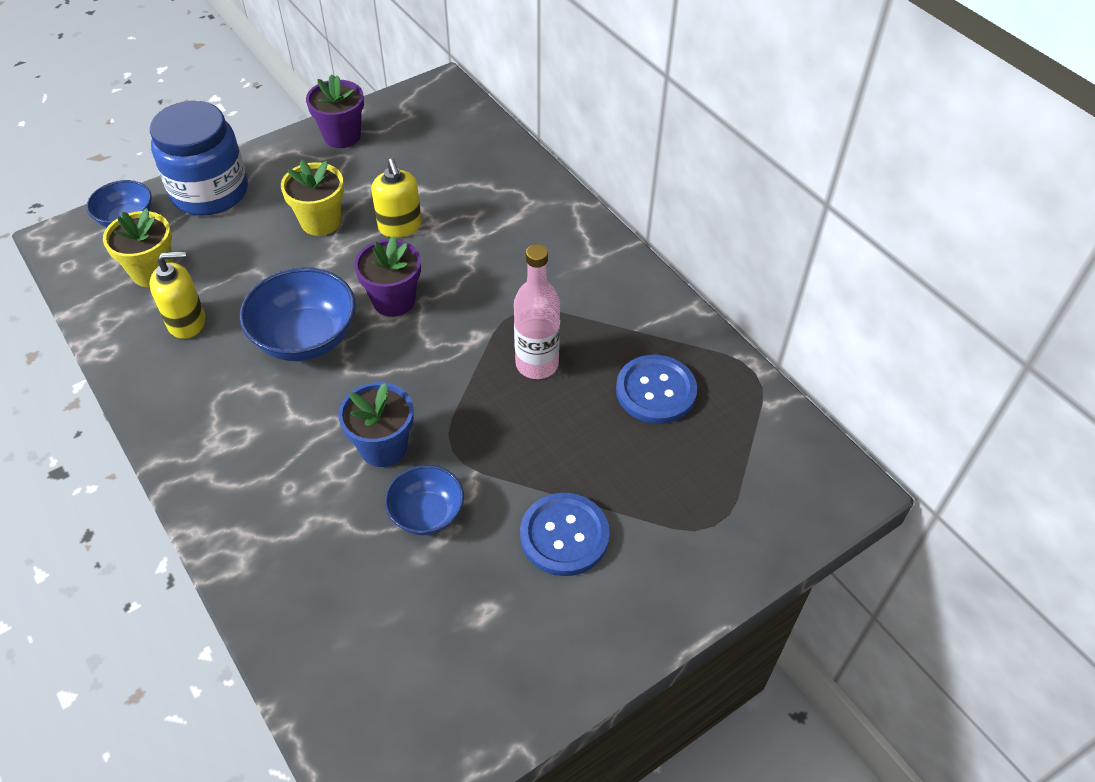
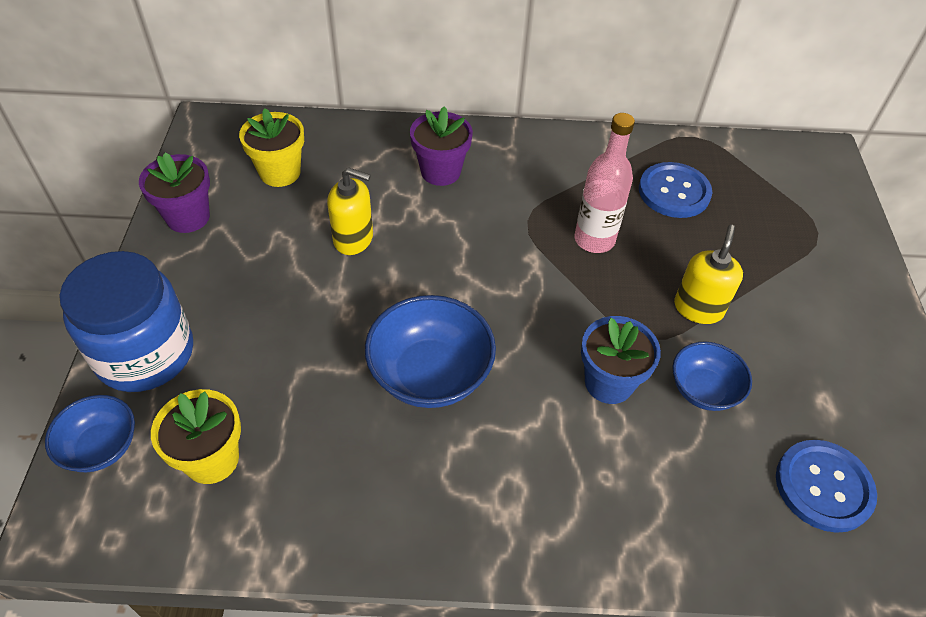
camera: 55 degrees left, 0 degrees up
yellow soap dispenser [149,251,205,339] -> yellow soap dispenser moved to [674,225,743,324]
yellow flower pot [281,159,344,236] -> yellow flower pot moved to [239,108,304,187]
purple flower pot [354,236,421,317] -> purple flower pot moved to [410,106,473,186]
blue button [520,493,610,576] -> blue button moved to [776,440,877,533]

